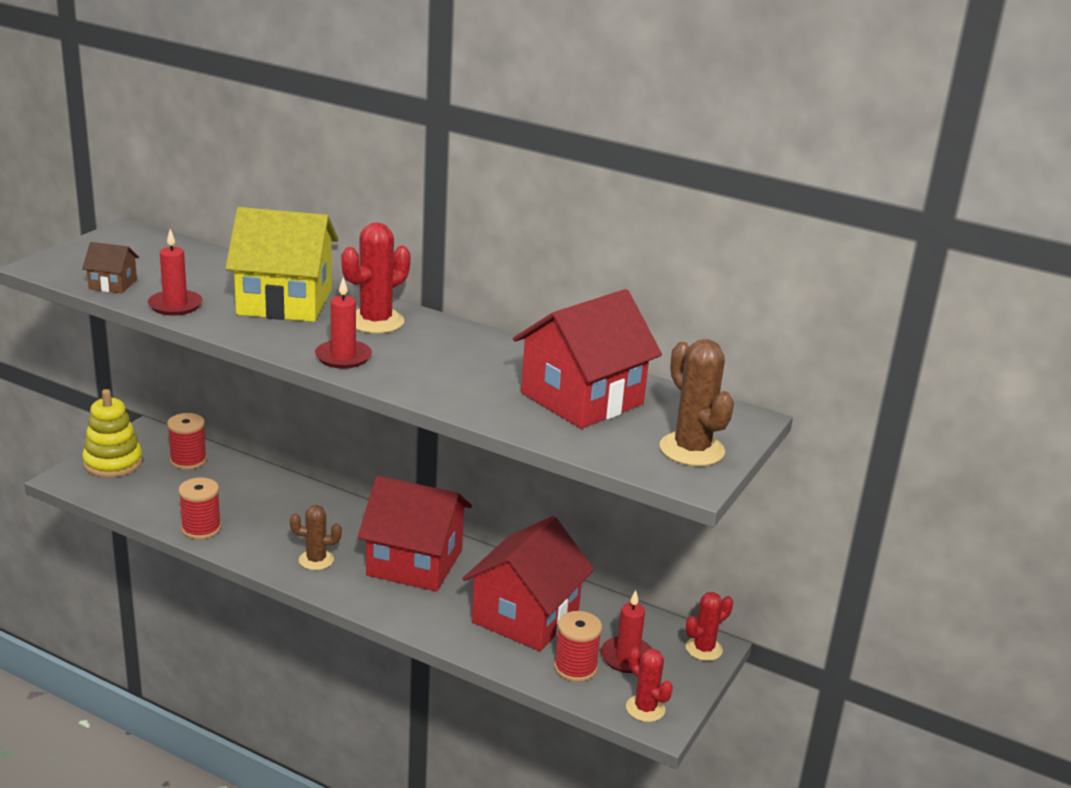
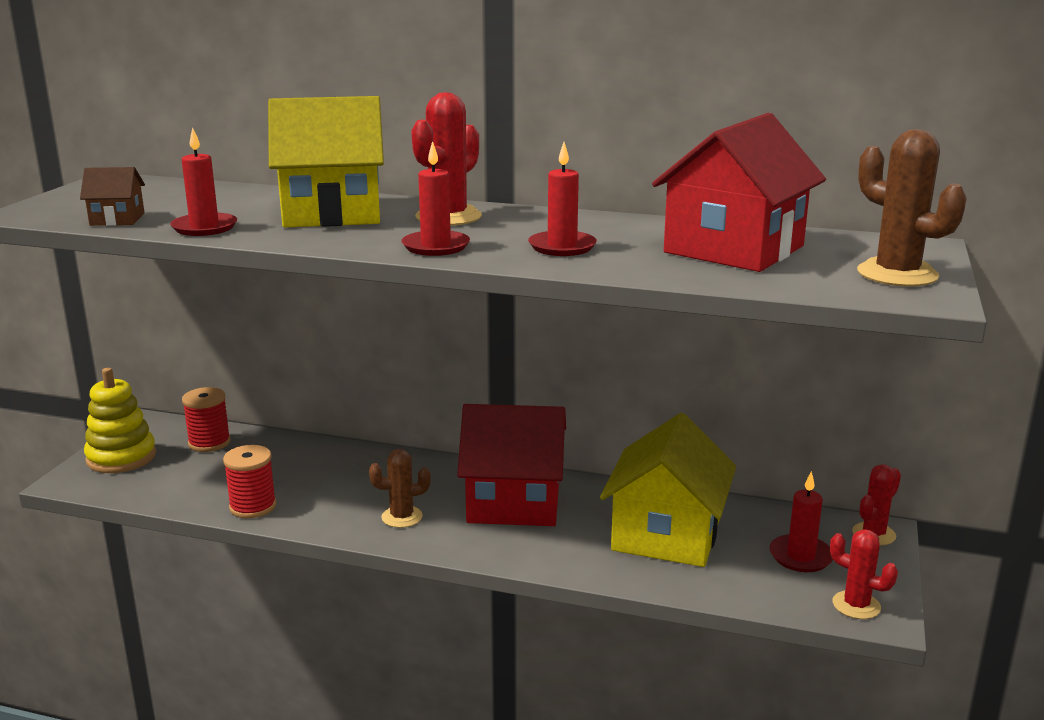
camera: 10 degrees left, 5 degrees down
red house [462,516,594,651] -> yellow house [600,413,736,567]
red spool [554,611,602,682] -> none
none -> red candle [528,142,597,256]

